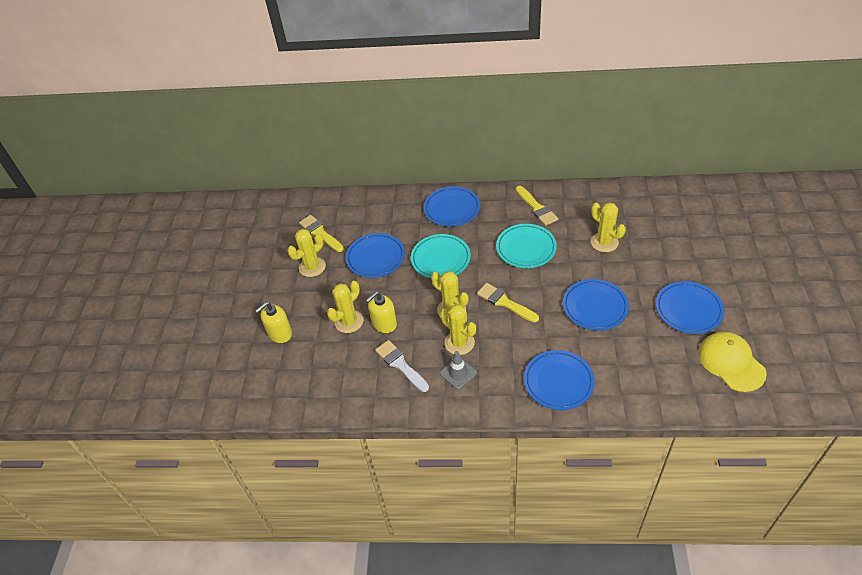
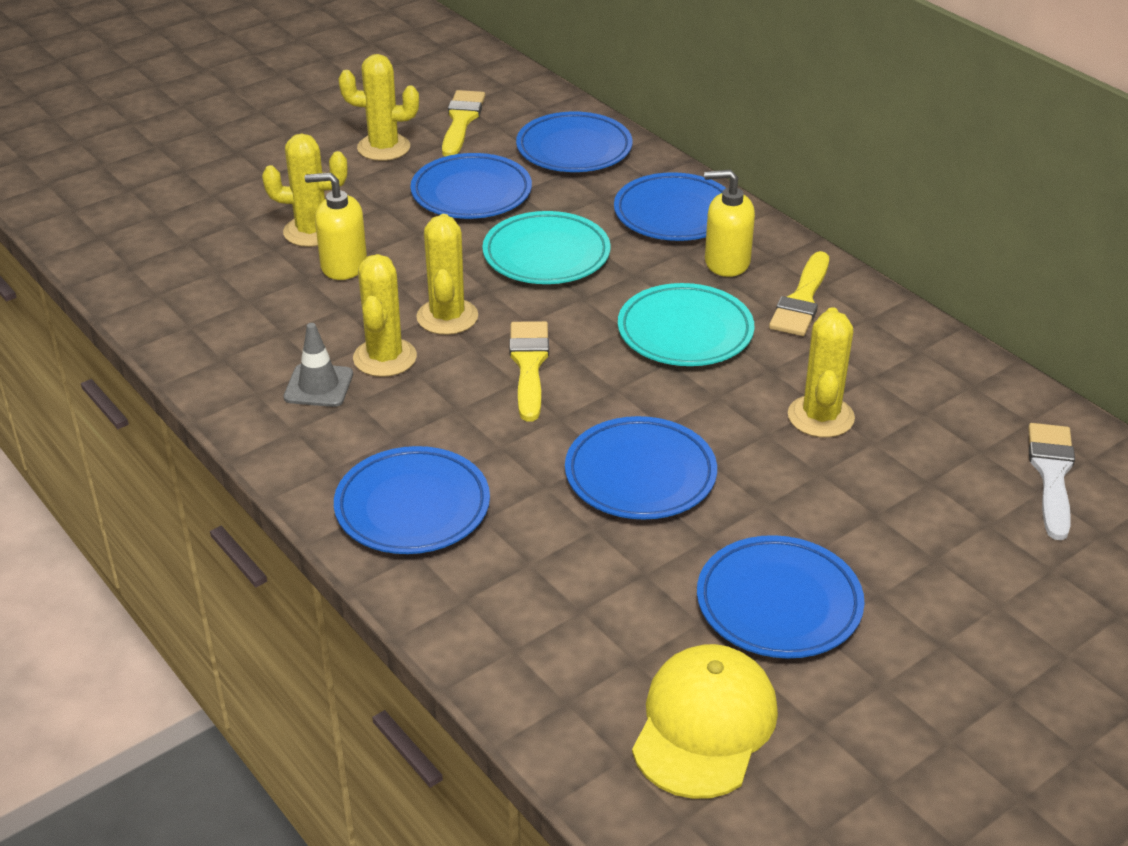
camera: 45 degrees right, 10 degrees down
yellow soap dispenser [255,302,292,343] -> yellow soap dispenser moved to [704,169,755,277]
white brush [375,340,429,392] -> white brush moved to [1028,423,1075,540]
none -> blue plate [516,111,632,172]

